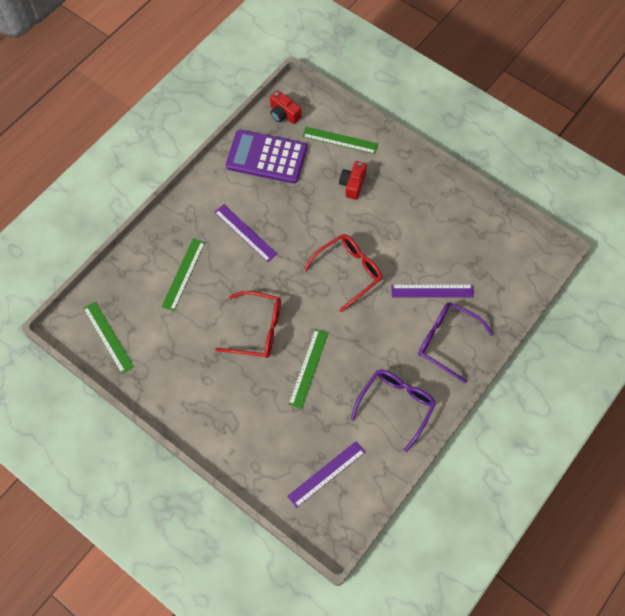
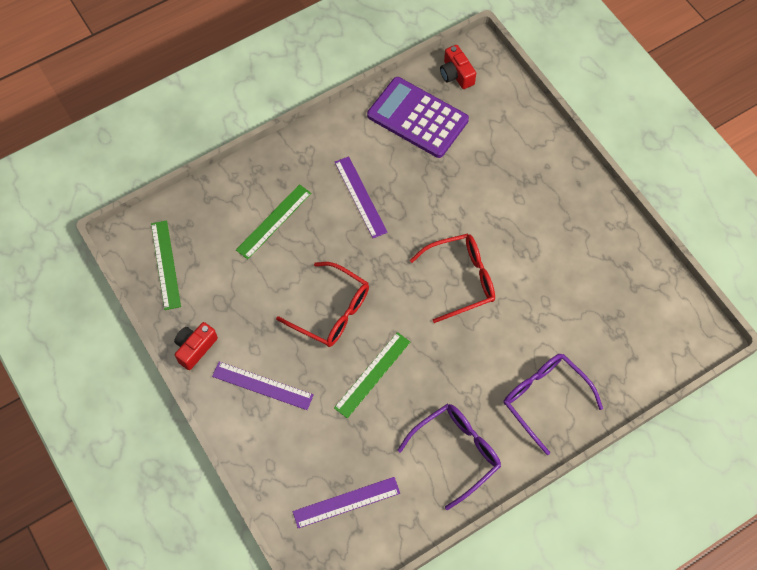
camera: 20 degrees right, 0 degrees up
green ruler [302,127,378,154] -> none
red camera [339,161,367,200] -> red camera moved to [174,322,218,370]
purple ruler [391,285,474,297] -> purple ruler moved to [212,362,314,410]

